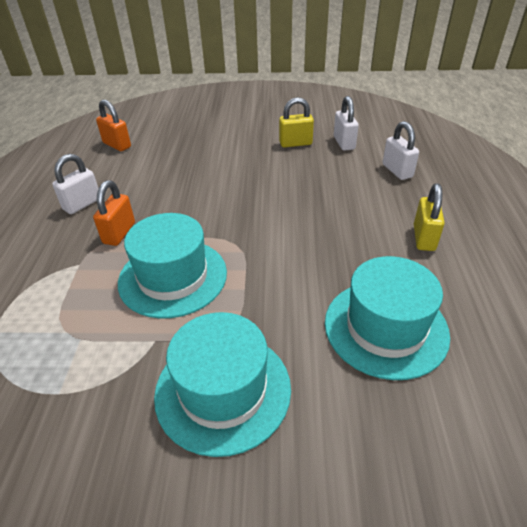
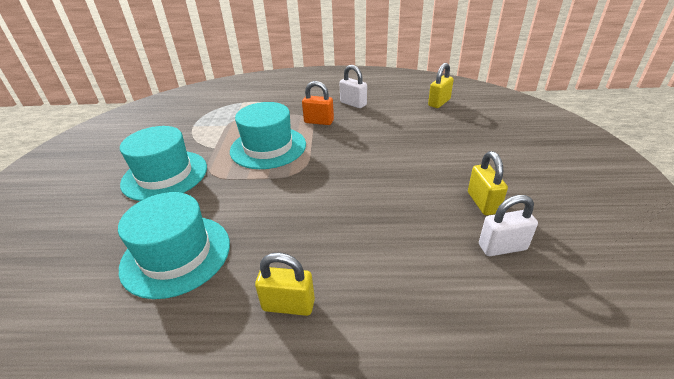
camera: 90 degrees right, 5 degrees down
orange padlock [96,100,131,151] -> yellow padlock [428,63,454,108]
white padlock [383,121,419,180] -> none

